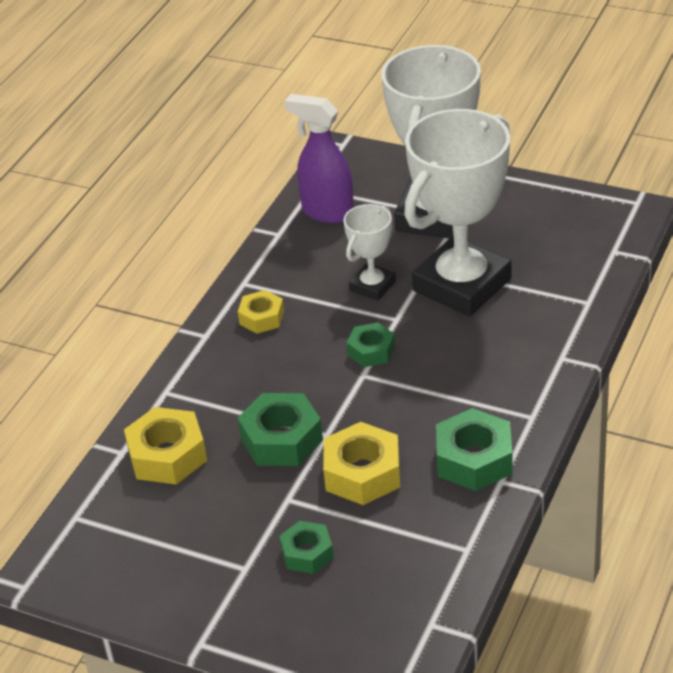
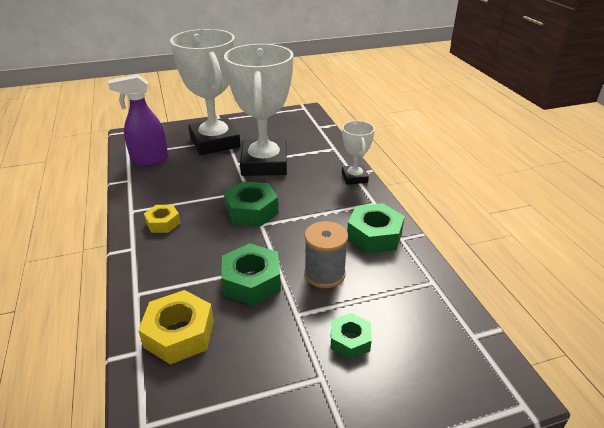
camera: 45 degrees left, 5 degrees down
yellow nut [323,422,400,505] -> grey spool [304,221,348,288]
white trophy [343,204,396,301] -> white trophy moved to [342,121,375,185]
green nut [347,322,395,367] -> green nut [224,181,278,227], size x1.62

